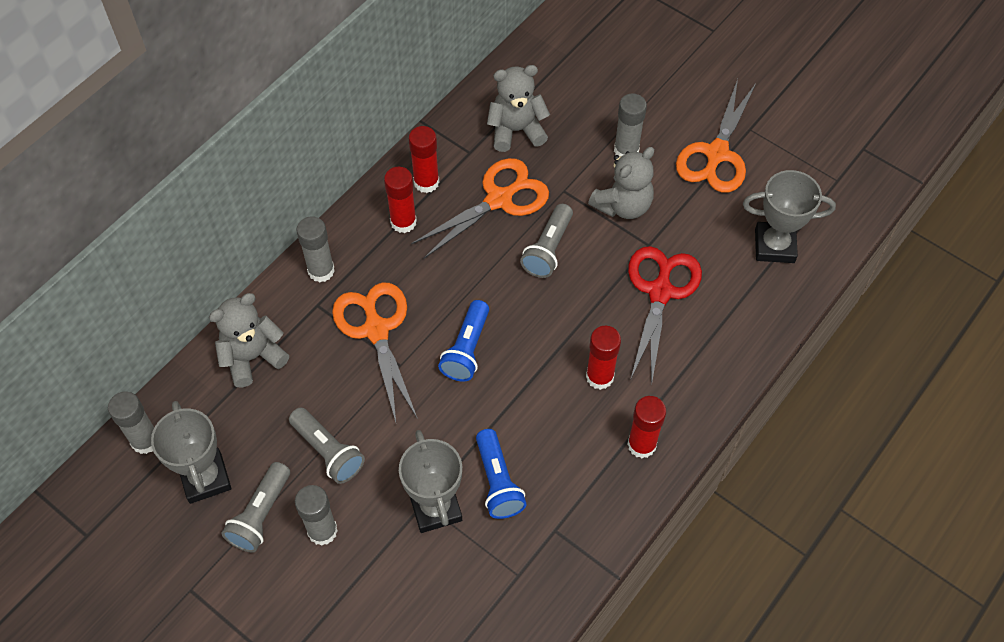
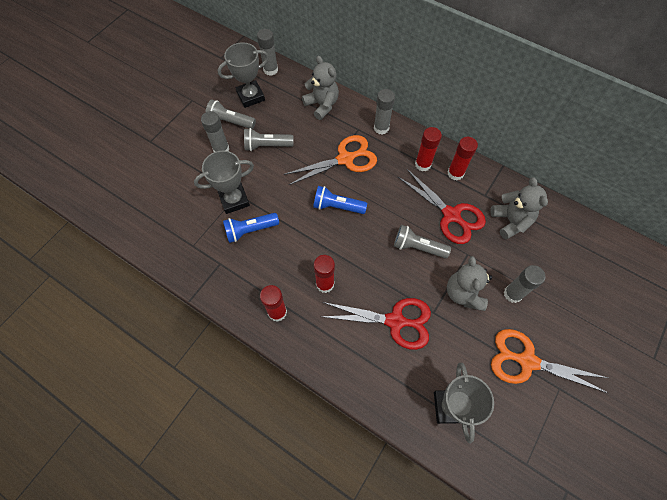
camera: 85 degrees right, 5 degrees up
grey flashlight [289,407,365,484] -> grey flashlight turned 45 degrees clockwise [244,128,294,151]
orange scissors [411,158,549,259] -> red scissors [398,169,486,244]
grey teddy bear [588,147,654,219] -> grey teddy bear turned 45 degrees clockwise [447,256,492,311]

